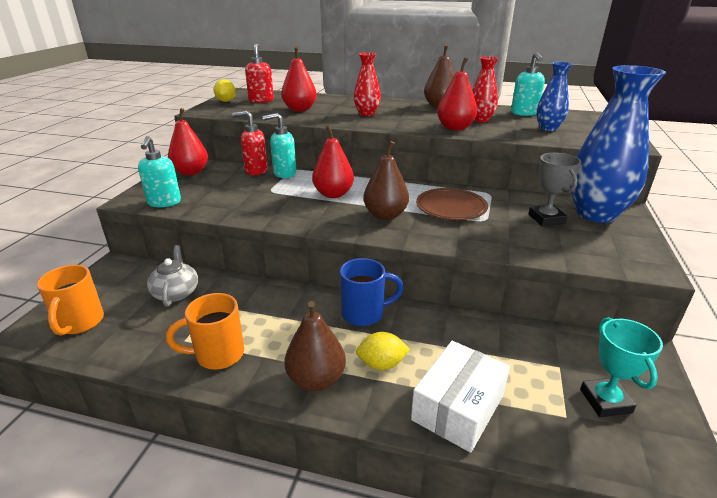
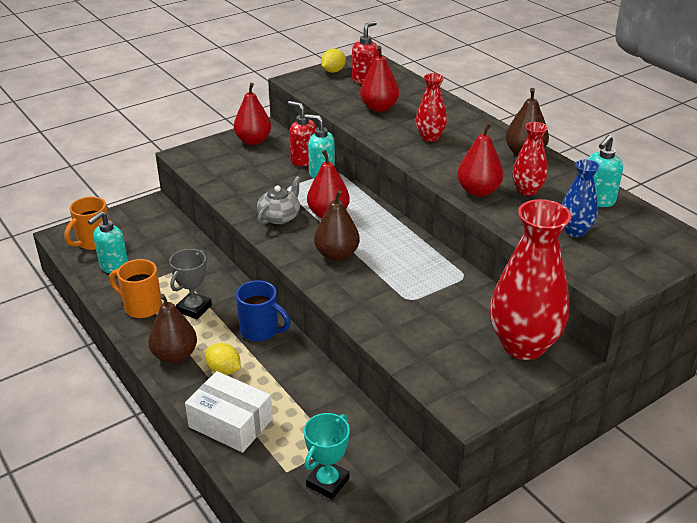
camera: 40 degrees right, 5 degrees up
turquoise soap dispenser [138,136,181,207] -> turquoise soap dispenser moved to [88,211,128,273]
grey teapot [147,245,198,307] -> grey teapot moved to [257,176,301,225]
white box [411,341,510,453] -> white box turned 45 degrees clockwise [185,371,273,453]
brown plate [416,188,488,220] -> none
grey trophy [529,153,581,226] -> grey trophy moved to [169,249,212,319]
blue vase [570,65,666,223] -> red vase [490,199,571,360]

